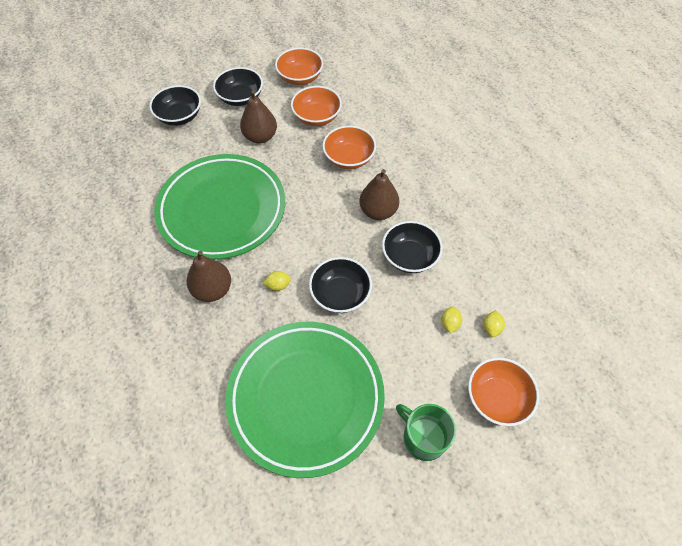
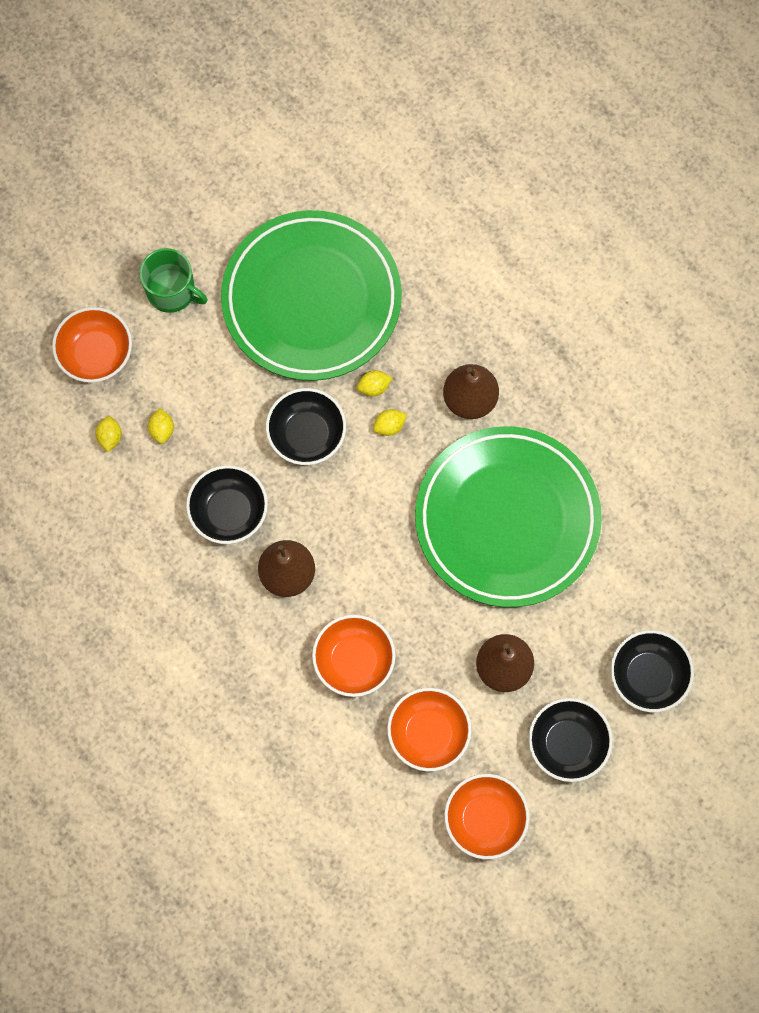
camera: 165 degrees right, 15 degrees up
none -> yellow lemon [357,370,392,396]

